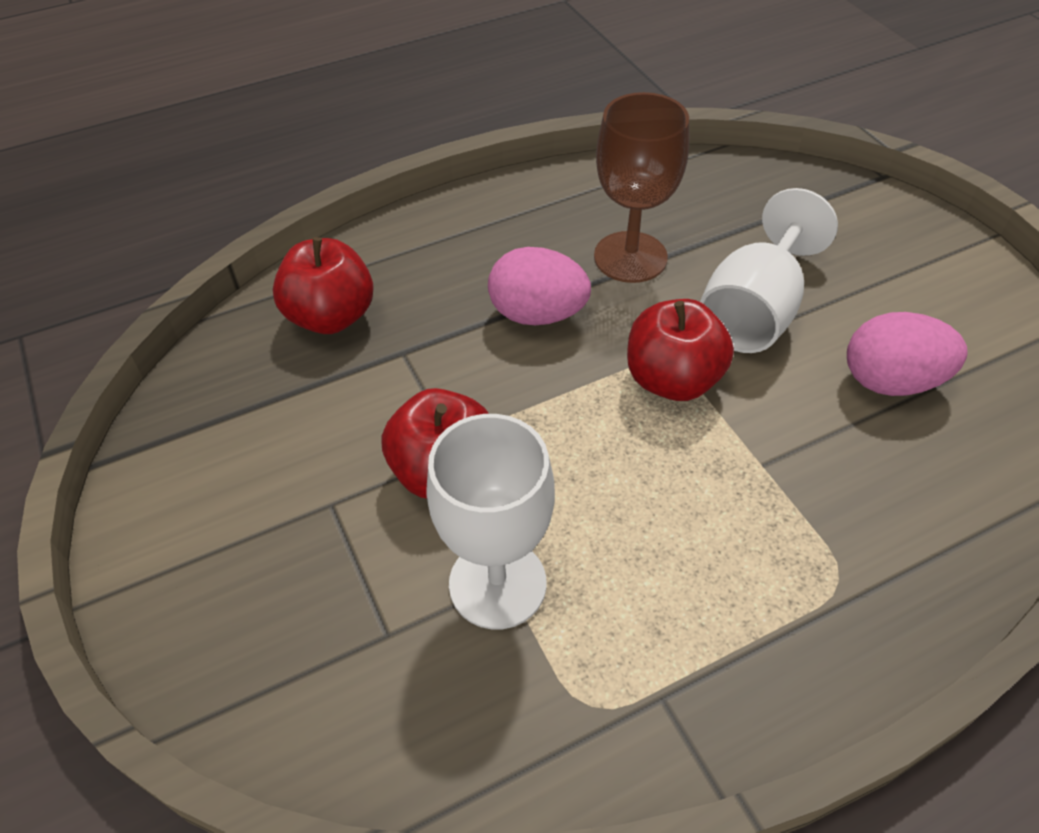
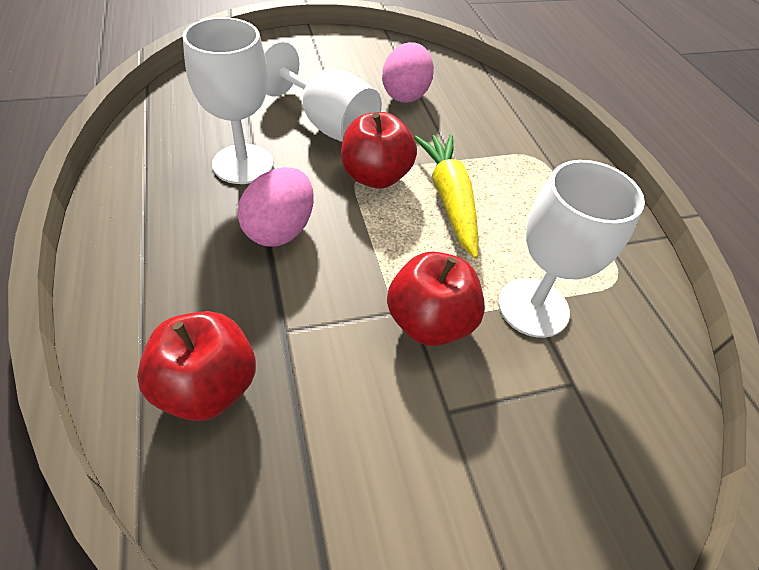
camera: 85 degrees left, 0 degrees up
brown goblet [594,92,689,283] -> white goblet [182,17,273,184]
none -> yellow carrot [414,134,479,259]

